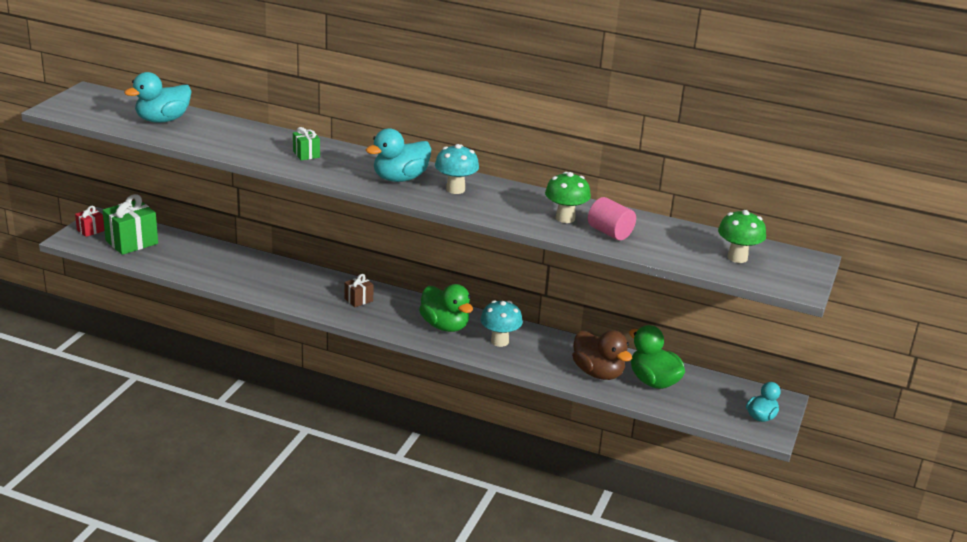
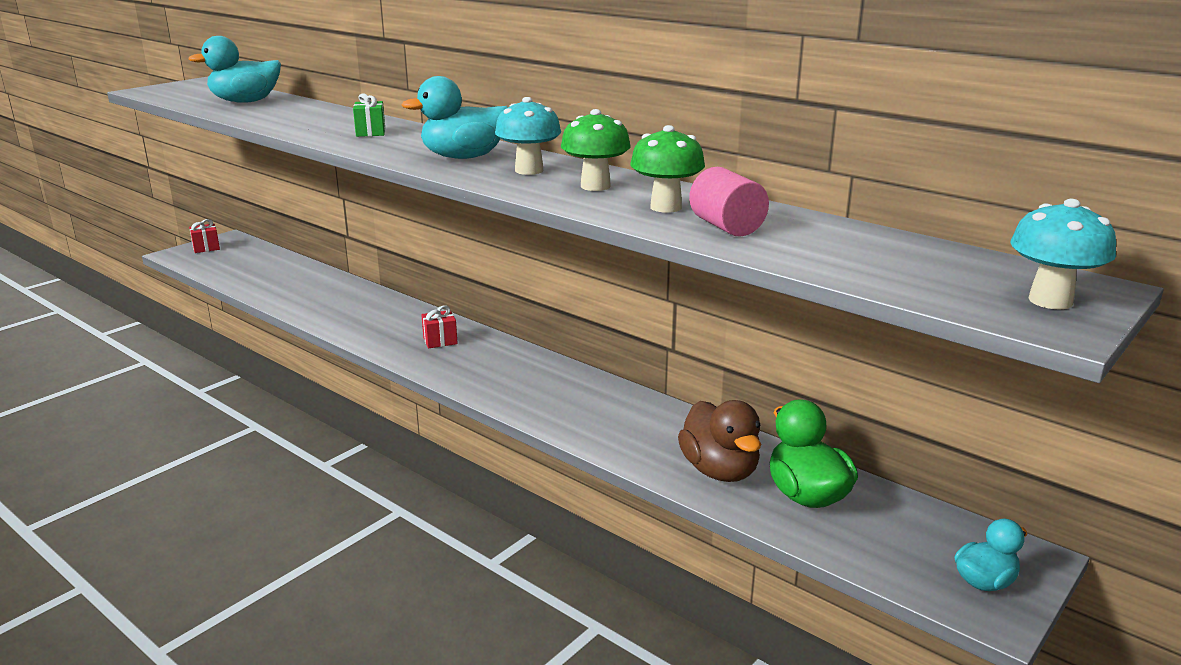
camera: 20 degrees right, 5 degrees down
green gift [102,194,158,255] -> none
brown gift [344,274,374,307] -> red gift [421,306,458,348]
green duck [419,284,473,332] -> none
turquoise mushroom [480,300,523,347] -> turquoise mushroom moved to [1011,199,1116,309]
green mushroom [718,210,766,263] -> green mushroom moved to [561,109,631,191]

